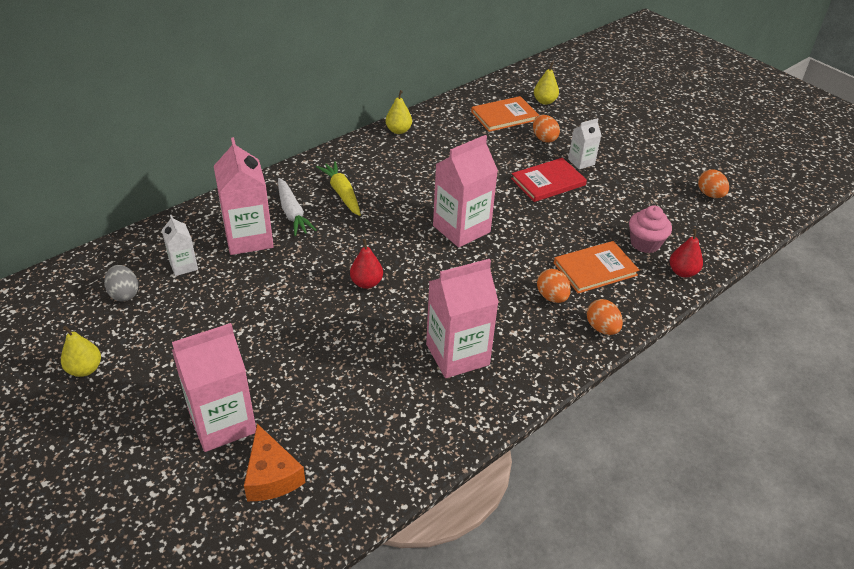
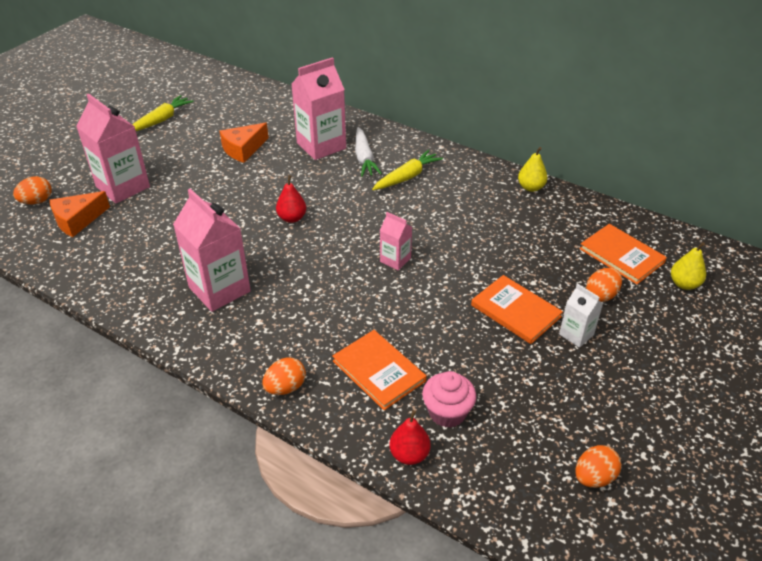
camera: 75 degrees right, 0 degrees up
yellow pear [61,326,101,377] -> yellow carrot [132,95,194,131]
grey egg [104,265,138,301] -> none
white carton [162,215,198,276] -> none
white carrot [278,178,317,236] -> white carrot turned 60 degrees counterclockwise [355,127,382,177]
pink carton [433,135,498,247] -> pink carton [380,212,412,270], size x0.52
red book [511,158,587,202] -> orange book [471,275,563,344]
orange egg [537,269,571,303] -> orange egg moved to [13,176,52,204]
none -> orange cheese [220,123,269,163]

